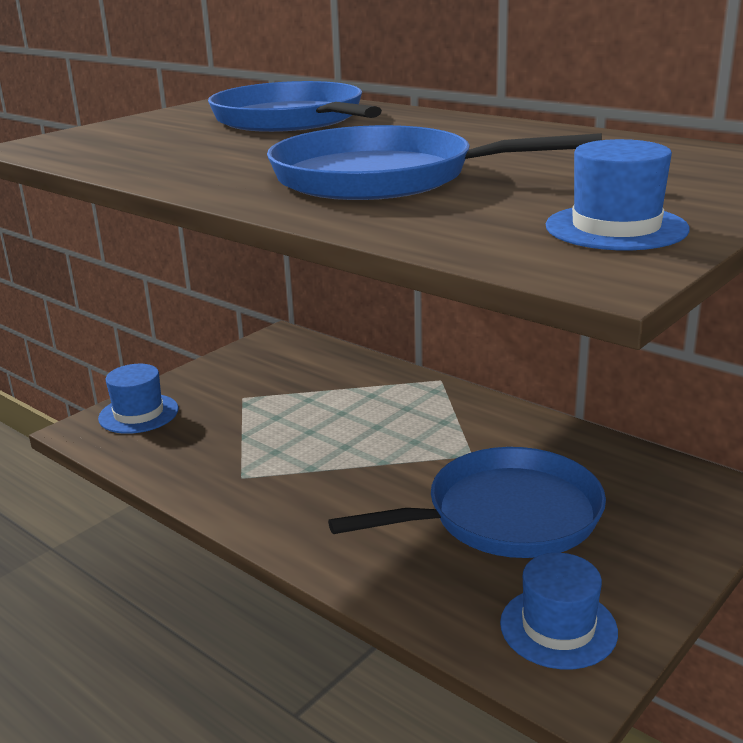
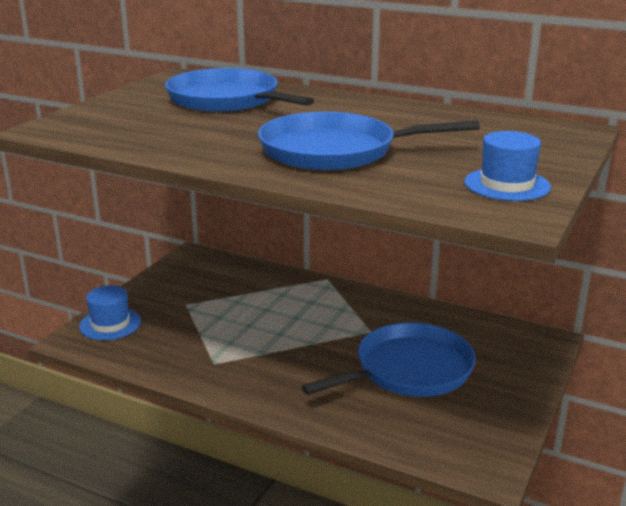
camera: 15 degrees left, 0 degrees up
blue hat [500,553,618,669] -> none

